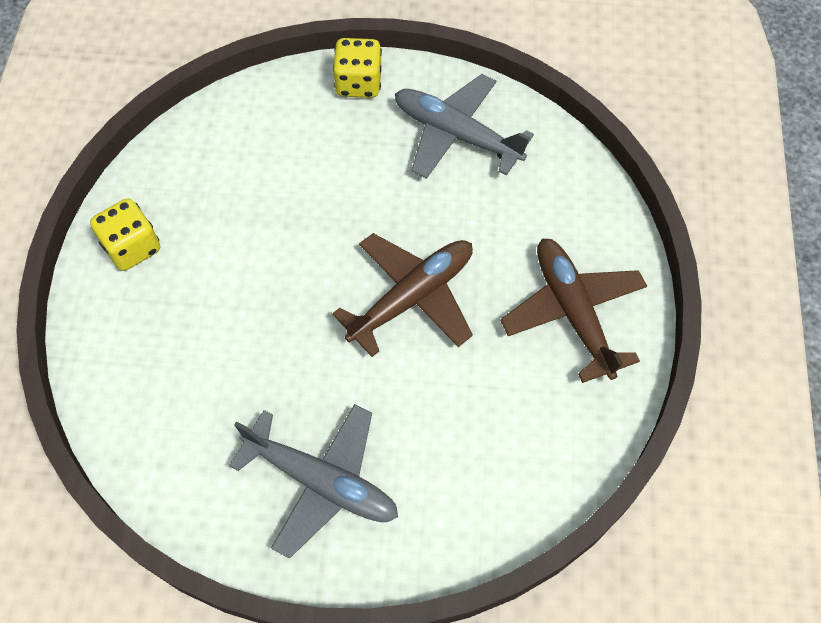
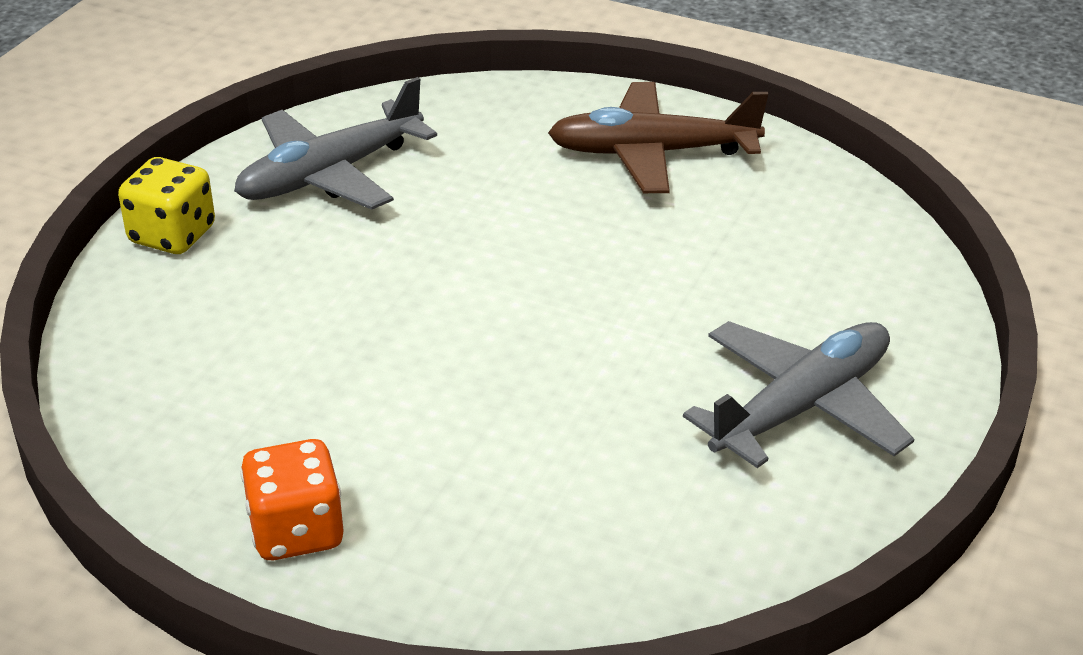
camera: 70 degrees left, 25 degrees down
yellow dice [90,198,160,271] -> orange dice [240,439,344,560]
brown plane [332,233,473,357] -> none

